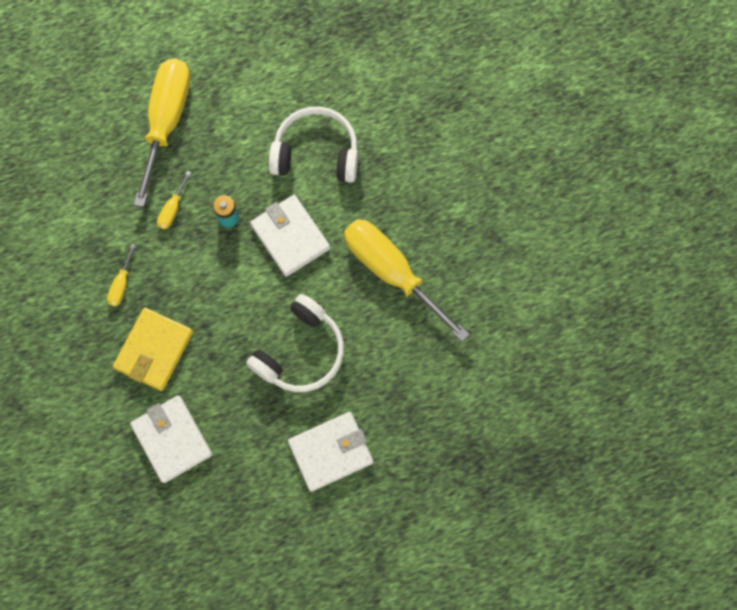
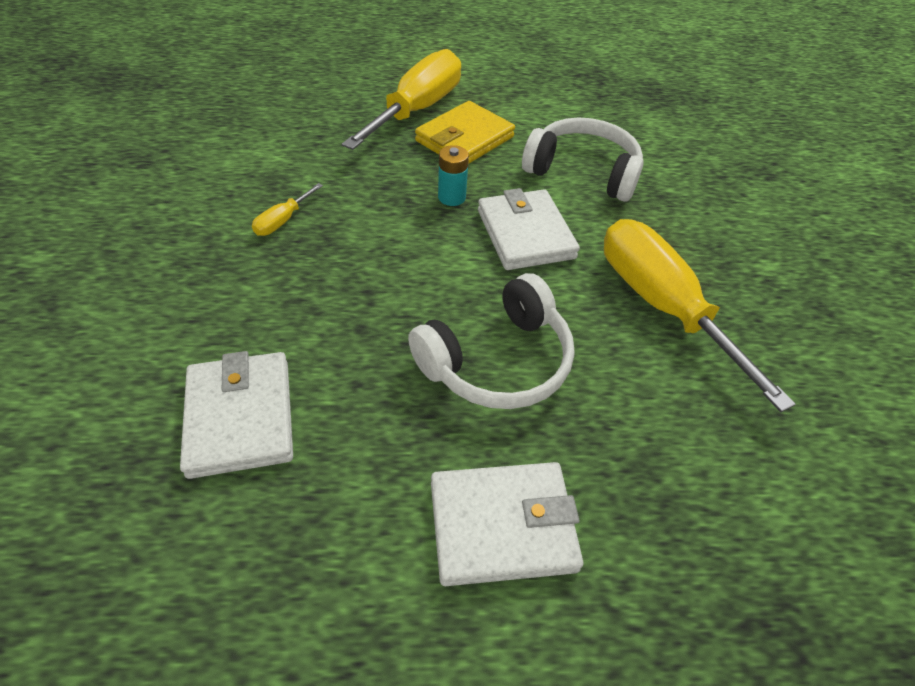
camera: 15 degrees right, 25 degrees down
yellow wallet [113,308,193,391] -> yellow wallet moved to [415,101,515,164]
yellow screwdriver [157,171,191,230] -> none

